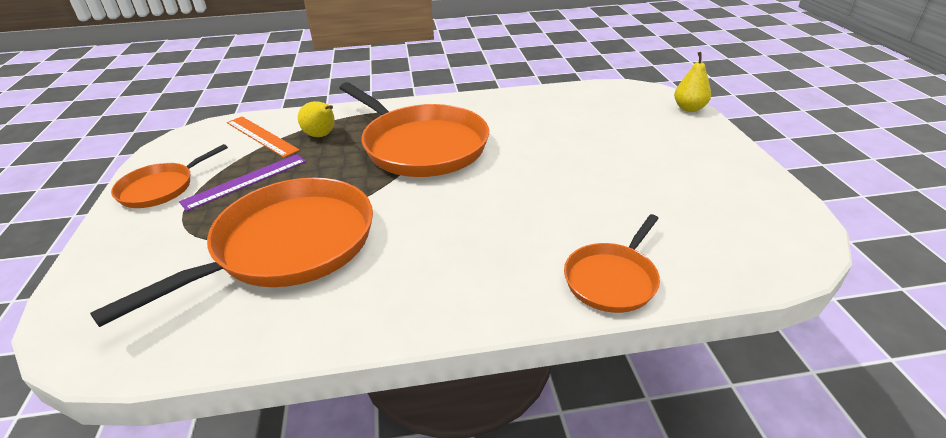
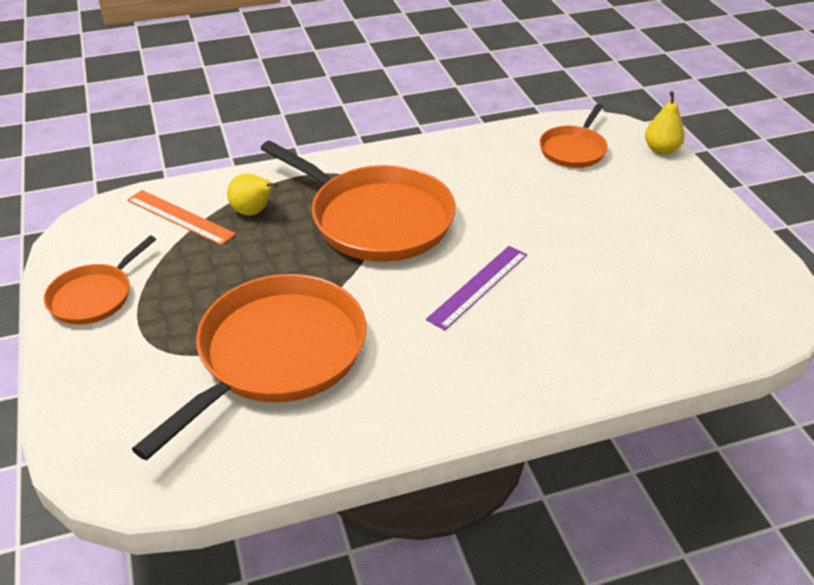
camera: 10 degrees left, 5 degrees up
purple ruler [179,154,306,211] -> purple ruler moved to [426,246,527,330]
orange pan [564,214,660,313] -> orange pan moved to [539,104,608,168]

